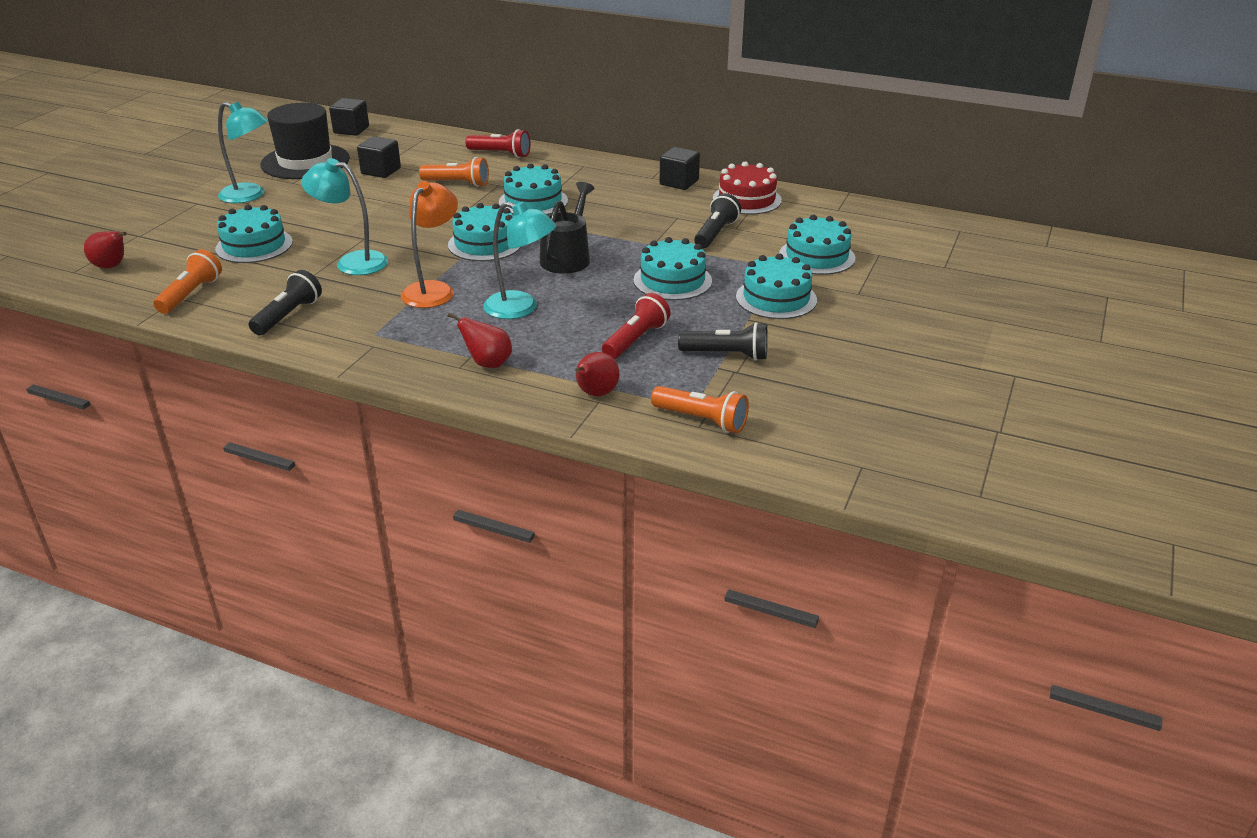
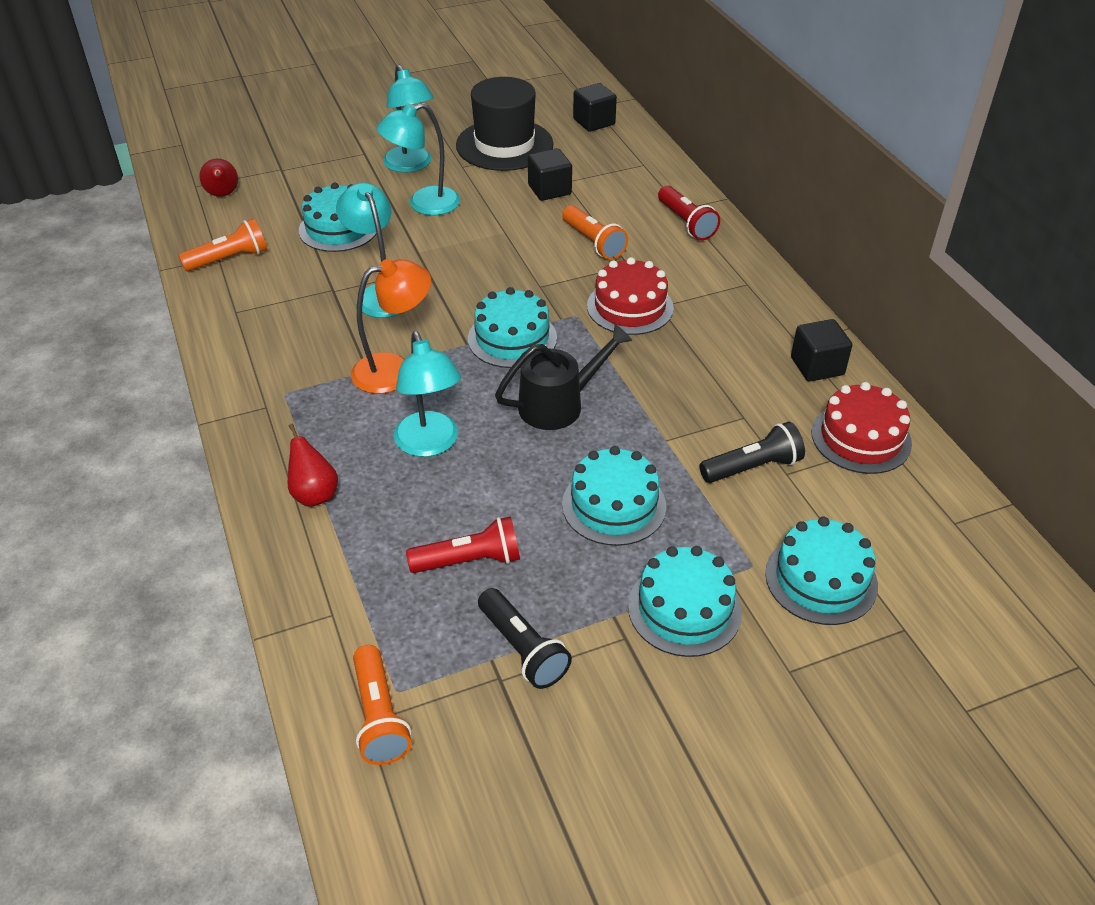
camera: 45 degrees right, 10 degrees up
black flashlight [249,270,322,335] -> none
turquoise cake [499,163,568,215] -> red cake [587,257,674,335]
red pear [575,352,619,396] -> none
none -> turquoise lamp [377,103,460,215]

